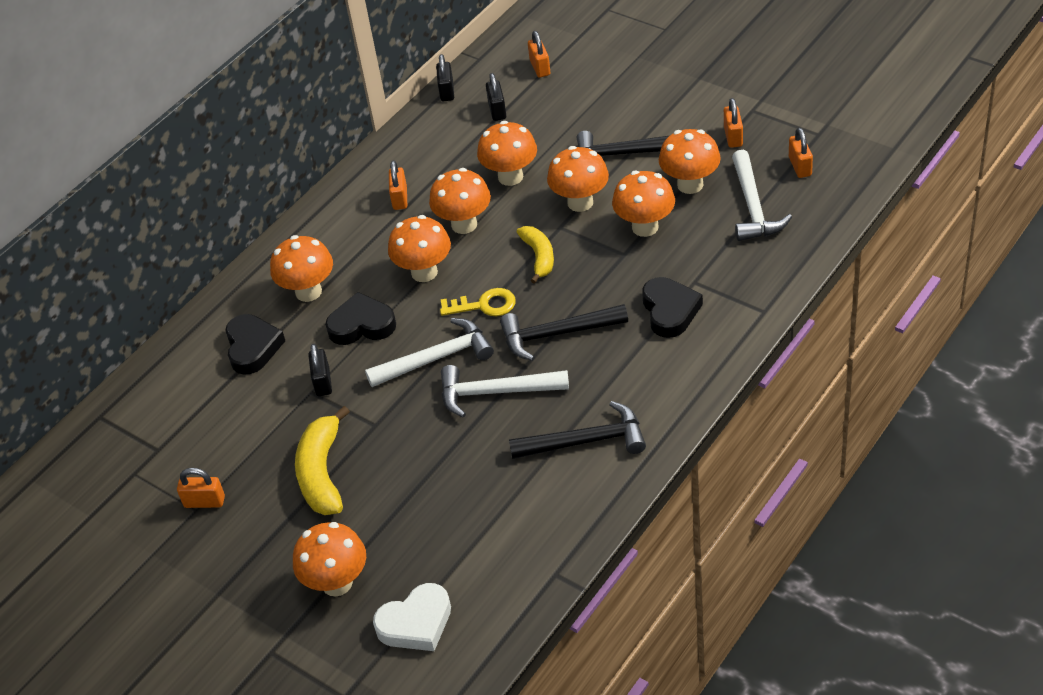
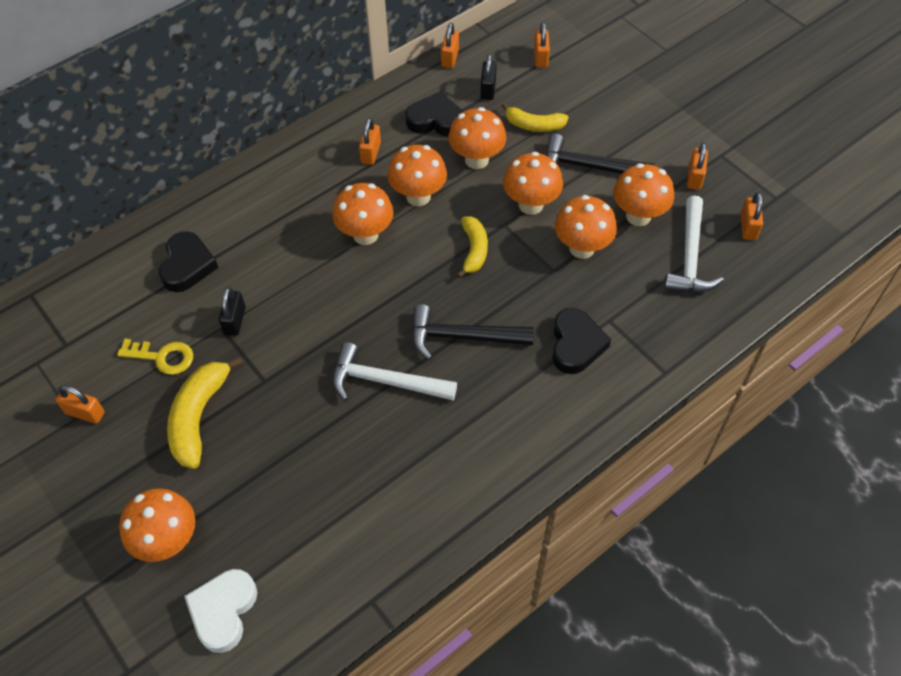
camera: 10 degrees right, 10 degrees up
orange mushroom [270,235,333,302] -> none
black heart [325,292,396,345] -> black heart moved to [406,92,463,137]
white hammer [365,318,494,387] -> none
white heart [373,583,451,651] -> white heart turned 120 degrees clockwise [184,569,257,653]
black padlock [436,54,454,102] -> orange padlock [441,23,459,68]
yellow key [440,288,516,316] -> yellow key moved to [117,339,194,375]
black hammer [509,401,646,459] -> none
none -> yellow banana [501,103,569,132]

